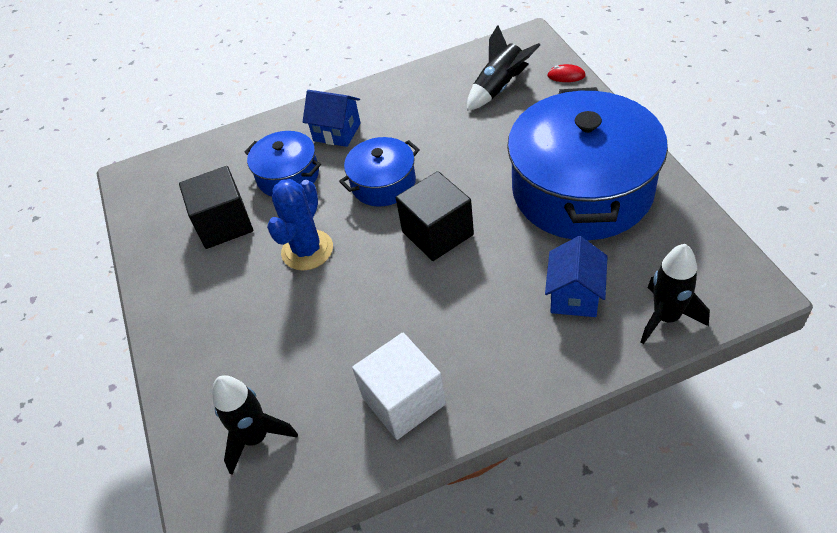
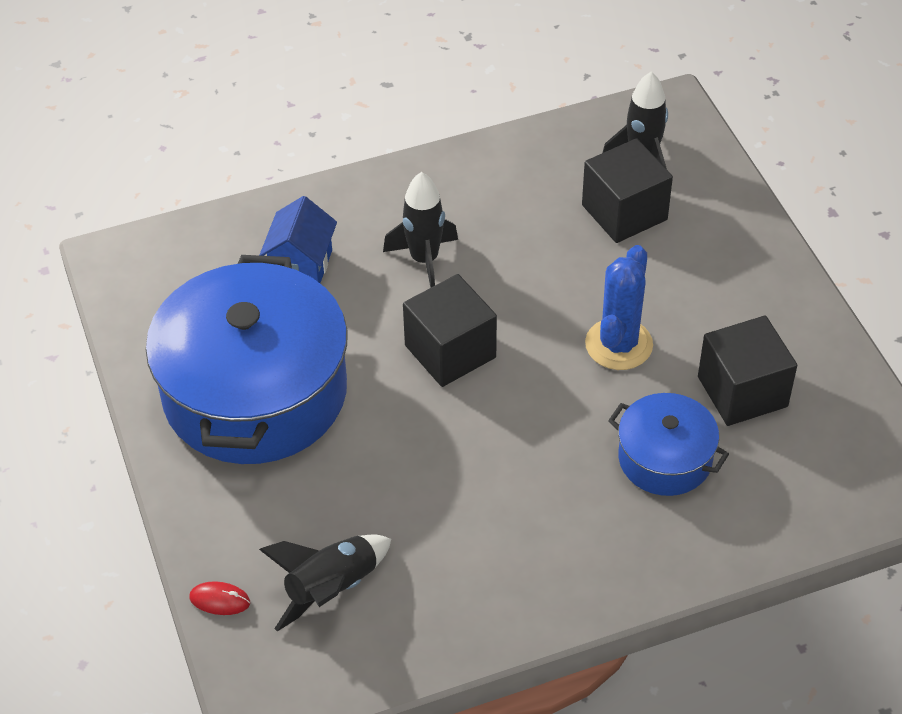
camera: 175 degrees right, 0 degrees up
blue house [303,90,361,147] -> none
blue pot [339,137,420,207] -> none
white cube [352,333,446,440] -> none
black rocket [641,244,710,344] -> black rocket moved to [383,172,458,288]
none -> black cube [582,138,673,243]

